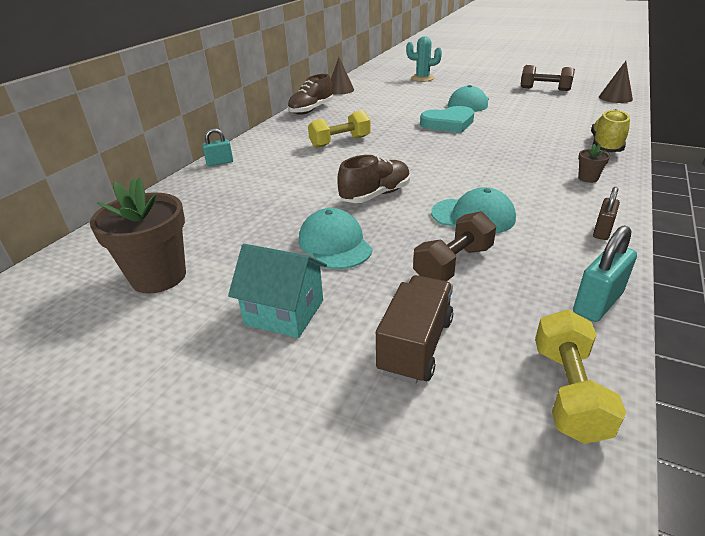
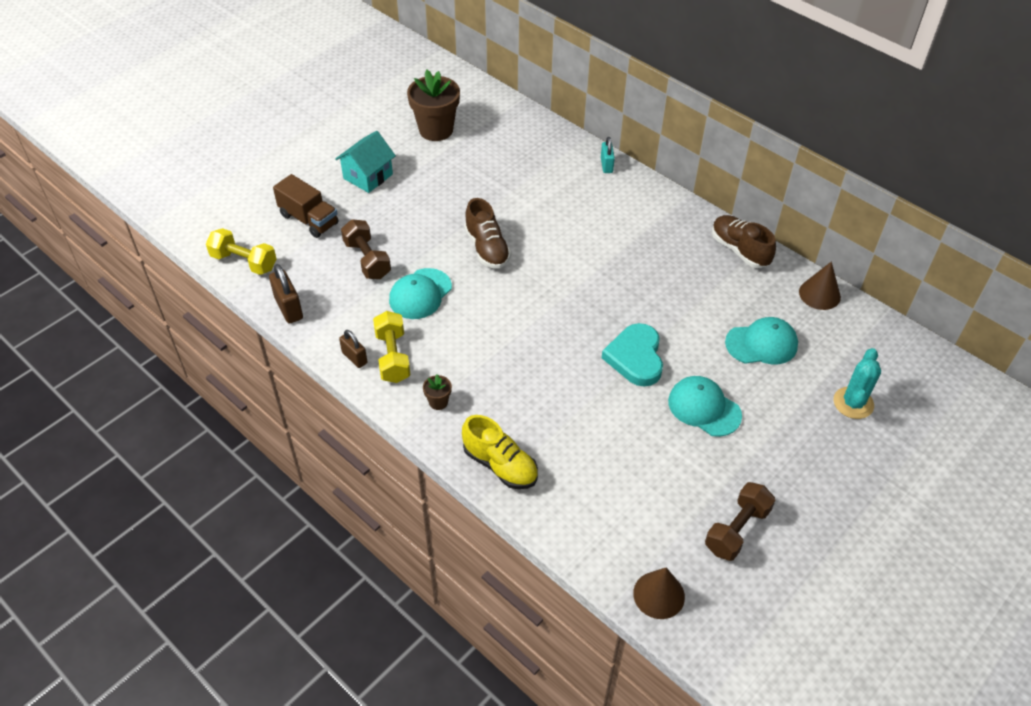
camera: 105 degrees right, 15 degrees up
turquoise cap [299,208,373,269] -> turquoise cap moved to [725,317,798,364]
yellow dumbbell [308,110,371,148] -> yellow dumbbell moved to [373,311,410,383]
turquoise padlock [573,225,637,322] -> brown padlock [269,264,303,323]

